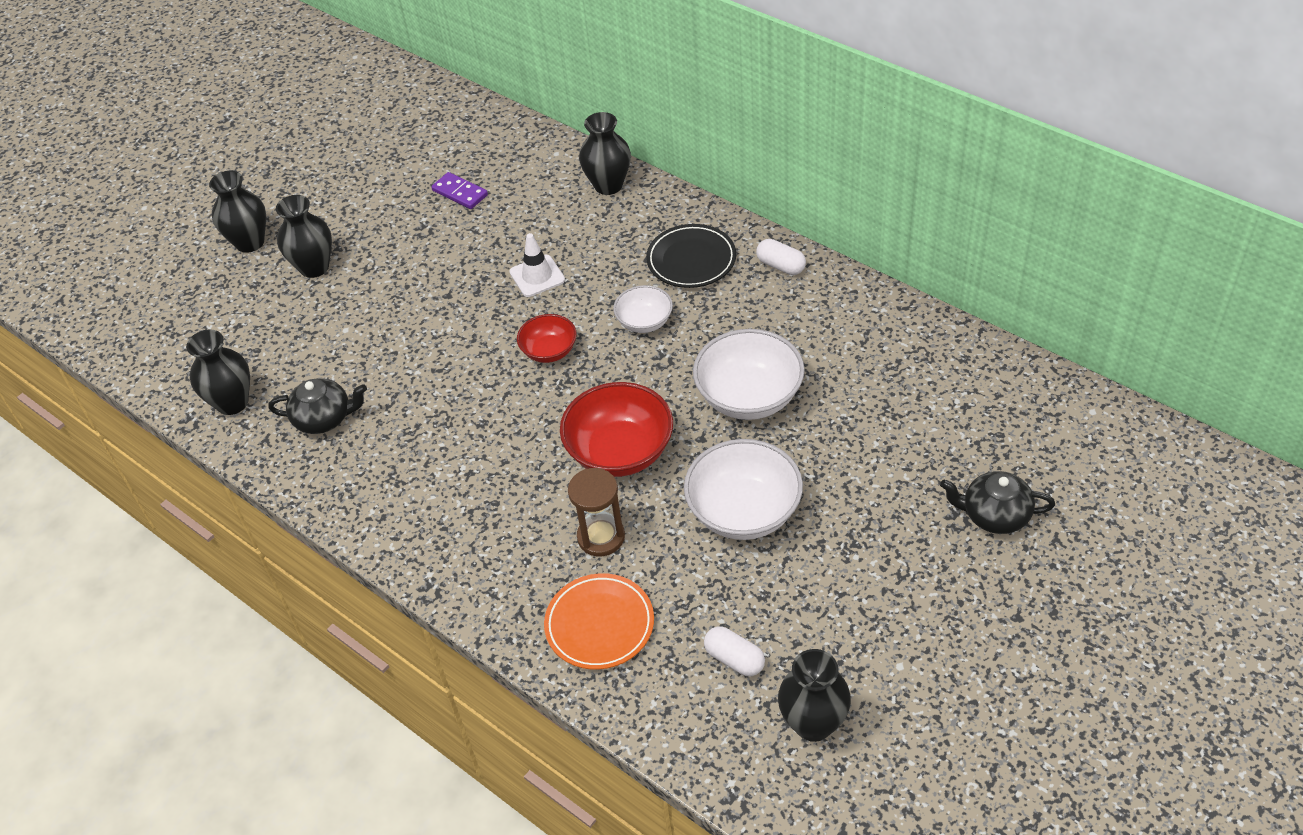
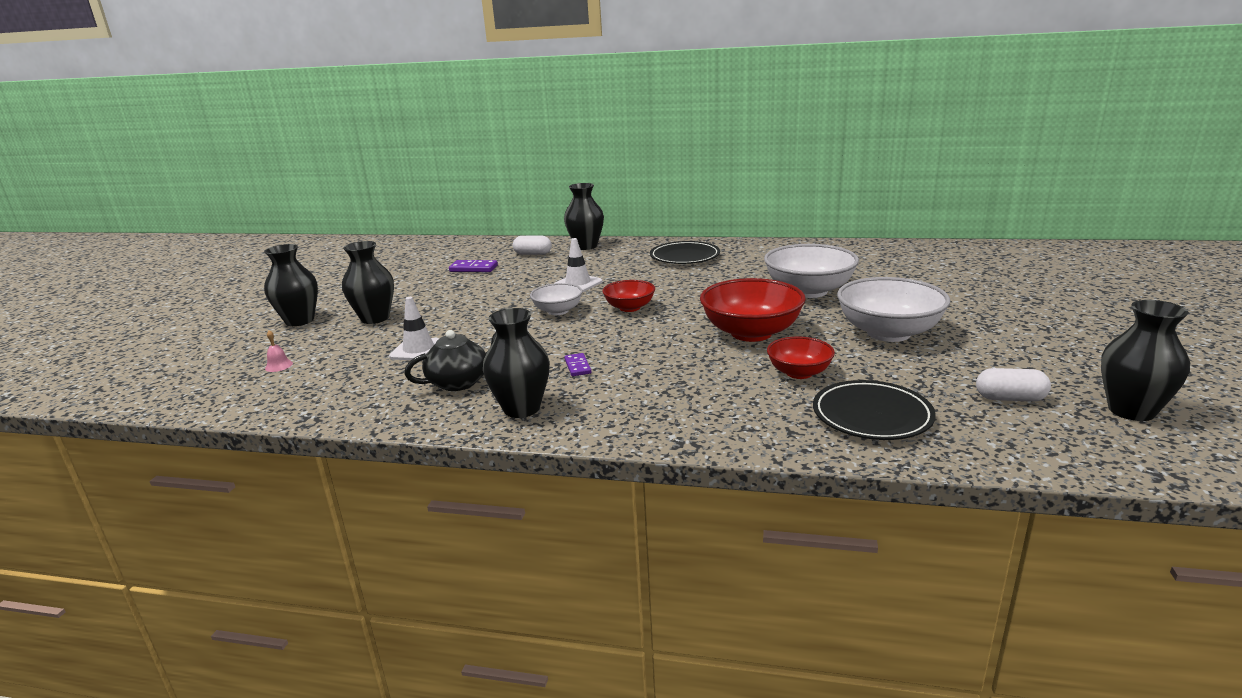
camera: 30 degrees left, 25 degrees down
black vase [186,329,250,415] -> black vase moved to [483,308,550,418]
orange plate [544,573,654,670] -> black plate [813,380,936,440]
brown hourglass [568,468,625,556] -> red bowl [767,336,835,379]
white bowl [613,285,673,333] -> white bowl moved to [530,283,583,315]
white capsule [756,239,806,275] -> white capsule moved to [513,236,552,255]
black teapot [940,471,1055,534] -> none
none -> pink bell [265,330,293,372]
none -> white traffic cone [389,297,440,361]
none -> purple domino [564,353,591,376]

